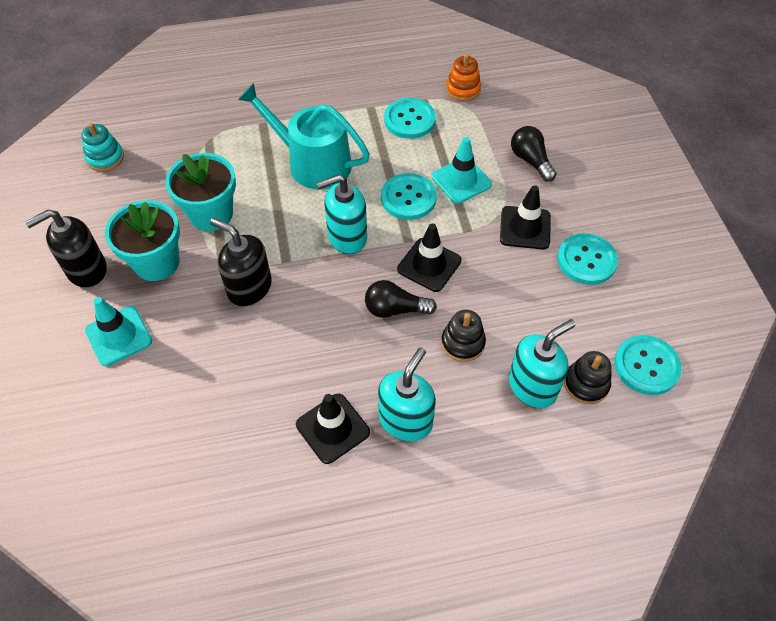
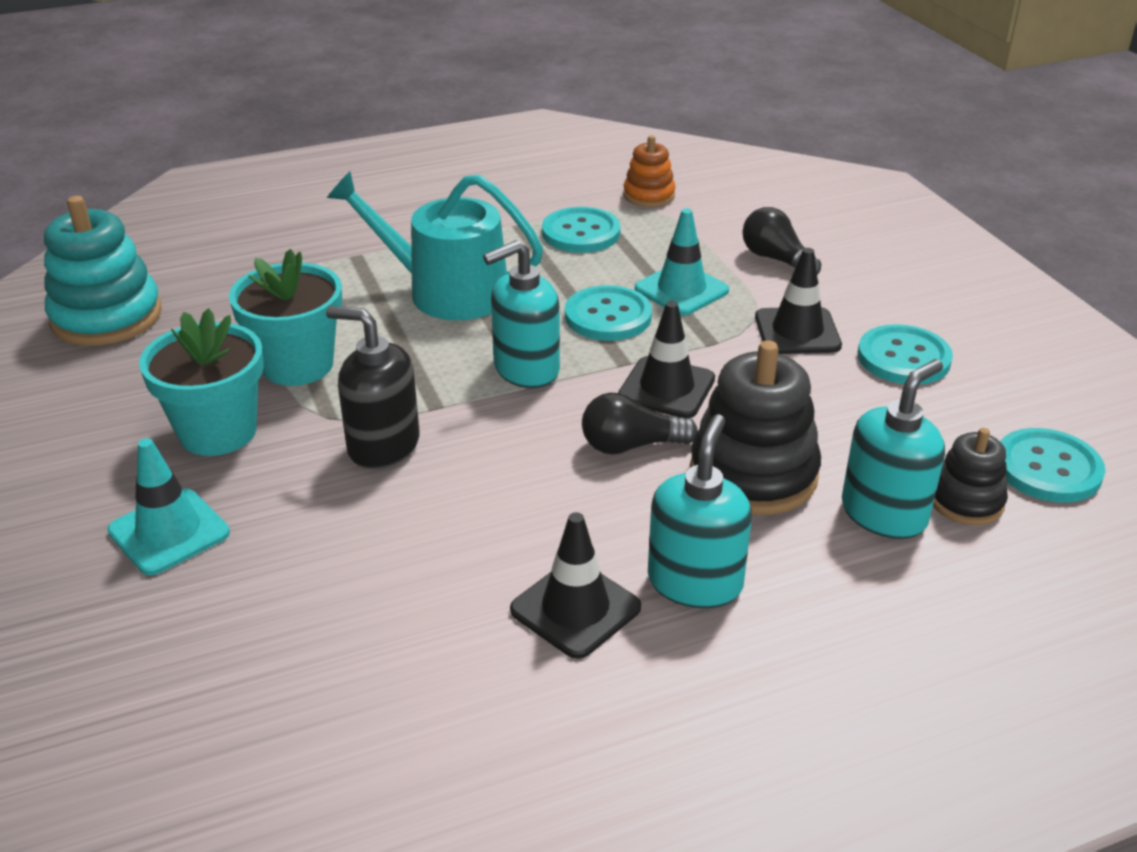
camera: 10 degrees left, 20 degrees down
black soap dispenser [25,209,107,288] -> none
turquoise stacking toy [81,123,124,171] -> turquoise stacking toy [44,196,162,346], size x1.78
black stacking toy [441,310,486,362] -> black stacking toy [690,340,821,515], size x1.78

